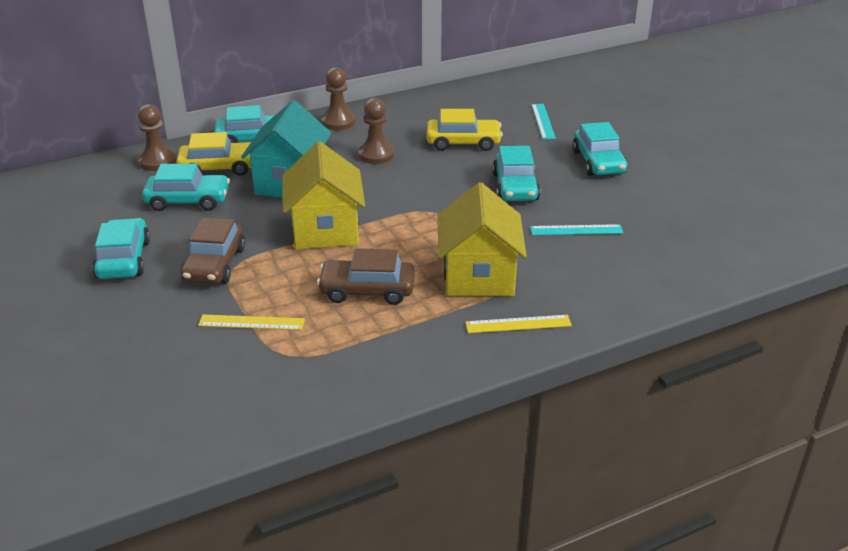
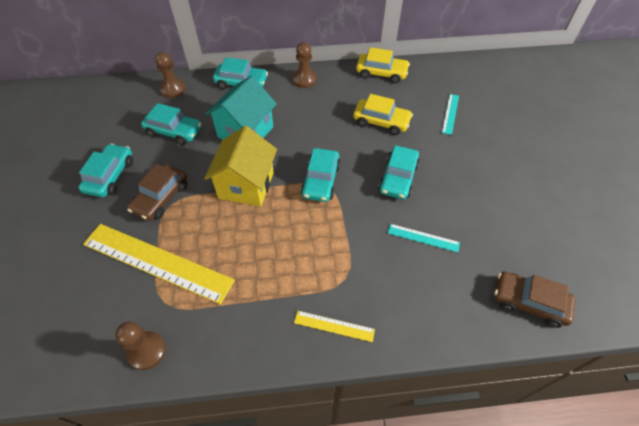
camera: 20 degrees right, 20 degrees up
yellow car [176,132,251,176] -> yellow car moved to [356,47,410,83]
yellow ruler [198,314,305,330] -> yellow ruler [83,224,235,304], size x2.21
brown car [317,248,415,305] -> brown car moved to [495,271,575,328]
brown pawn [358,98,394,164] -> brown pawn moved to [115,322,166,370]
yellow house [438,182,527,296] -> none
turquoise car [572,122,628,176] -> turquoise car moved to [301,148,341,202]

